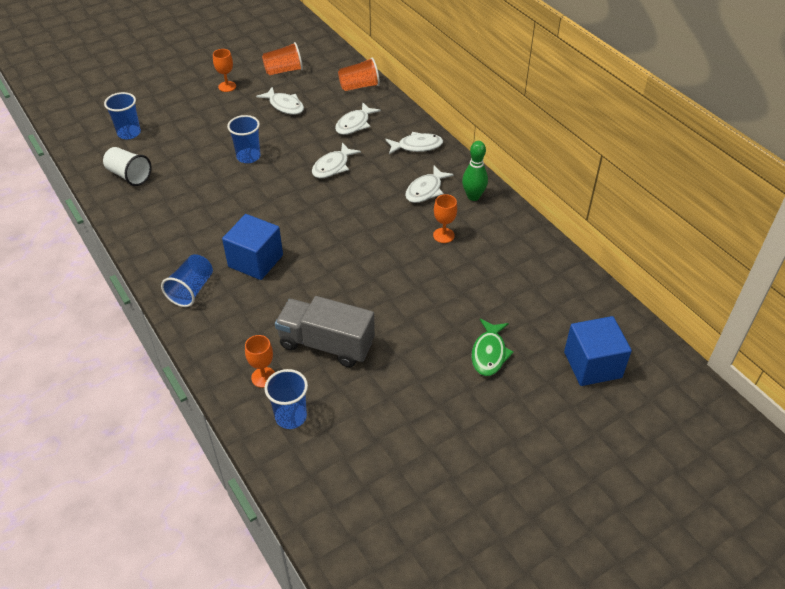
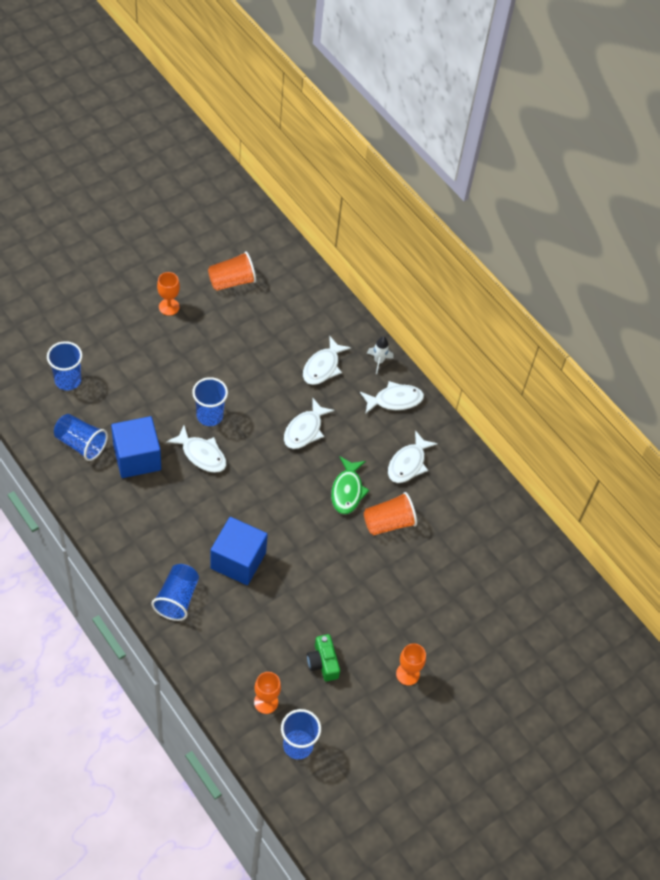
camera: 10 degrees left, 10 degrees up
white cup [103,147,152,186] -> blue cup [54,414,108,461]
white fish [256,87,304,115] -> white fish moved to [166,425,226,473]
grey truck [275,296,375,367] -> green camera [307,634,340,682]
orange cup [338,57,380,91] -> orange cup moved to [364,492,417,535]
orange goblet [433,194,457,243] -> orange goblet moved to [396,643,426,685]
green bowling pin [462,141,488,201] -> none
green fish [471,319,514,376] -> green fish moved to [331,457,370,514]
blue cube [564,316,632,386] -> blue cube moved to [111,416,161,478]
none -> white rocket [367,337,394,374]

